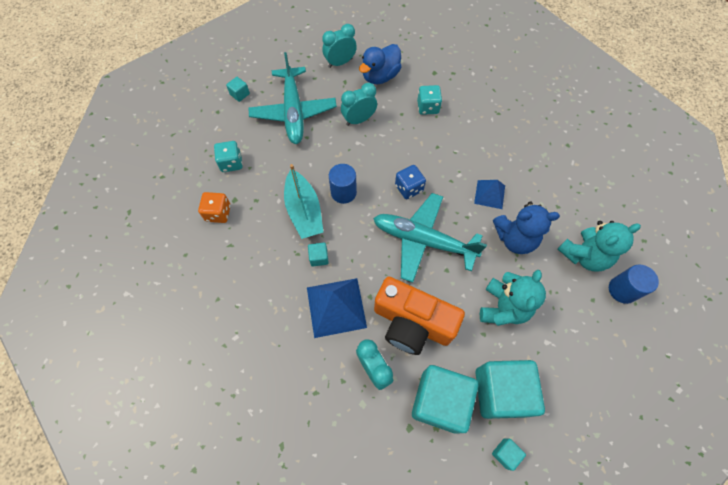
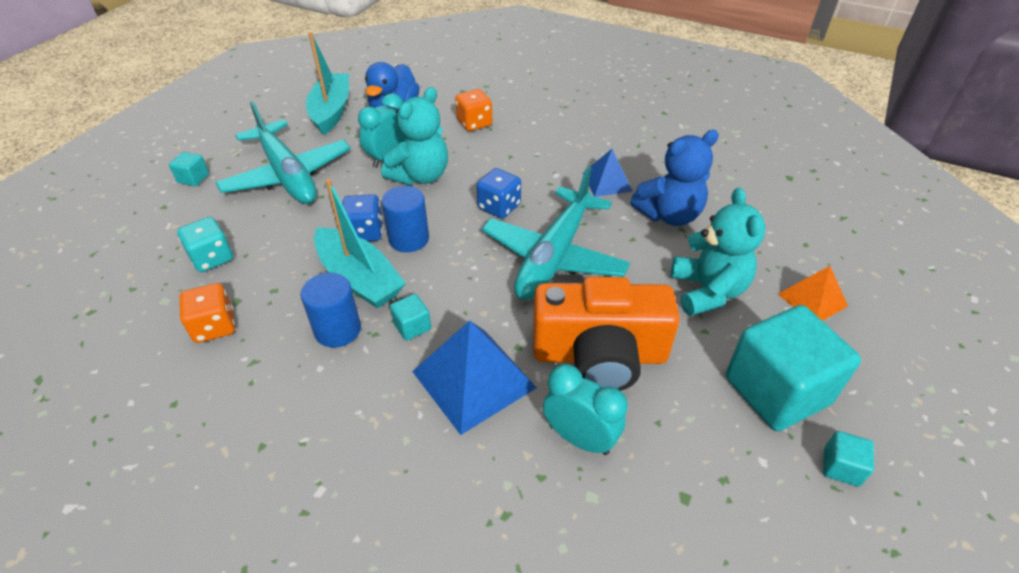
camera: 25 degrees left, 20 degrees down
turquoise clock [322,24,357,68] -> turquoise boat [306,32,349,135]
turquoise plane [373,193,487,283] -> turquoise plane turned 60 degrees counterclockwise [482,166,630,300]
turquoise cube [412,365,478,433] -> none
turquoise dice [417,85,442,115] -> orange dice [455,89,492,131]
turquoise teddy bear [558,221,641,272] -> turquoise teddy bear moved to [381,87,448,185]
blue cylinder [609,264,659,304] -> blue cylinder moved to [301,273,361,348]
none -> blue dice [342,194,383,241]
none -> orange pyramid [778,266,848,321]

